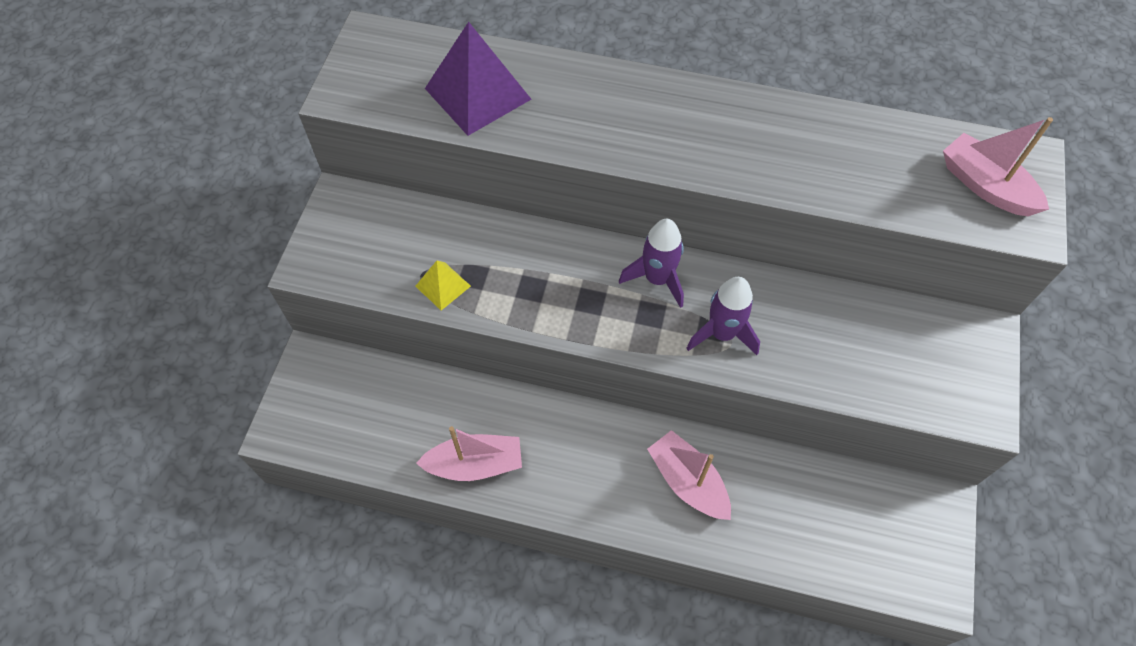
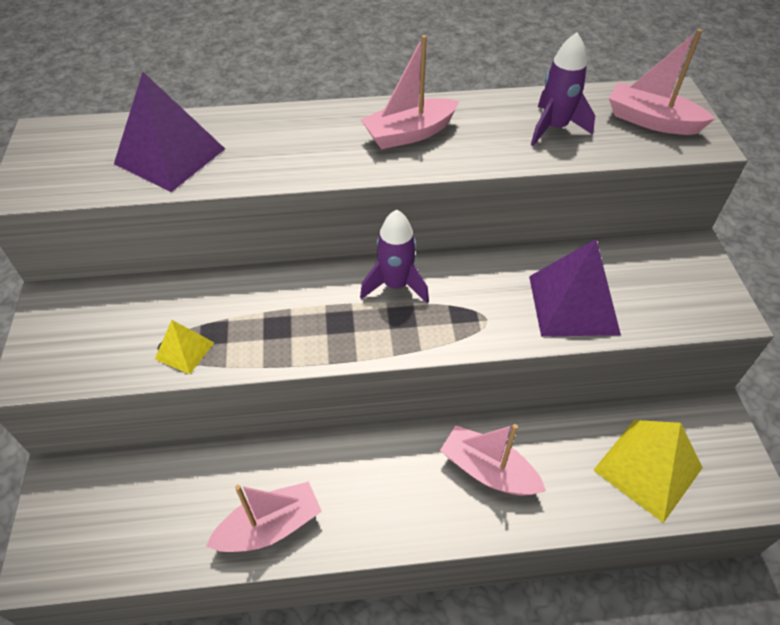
camera: 20 degrees left, 10 degrees down
purple rocket [686,277,760,355] -> purple rocket moved to [531,32,595,146]
none -> pink boat [361,35,459,149]
none -> purple pyramid [529,239,621,337]
none -> yellow pyramid [593,420,703,523]

